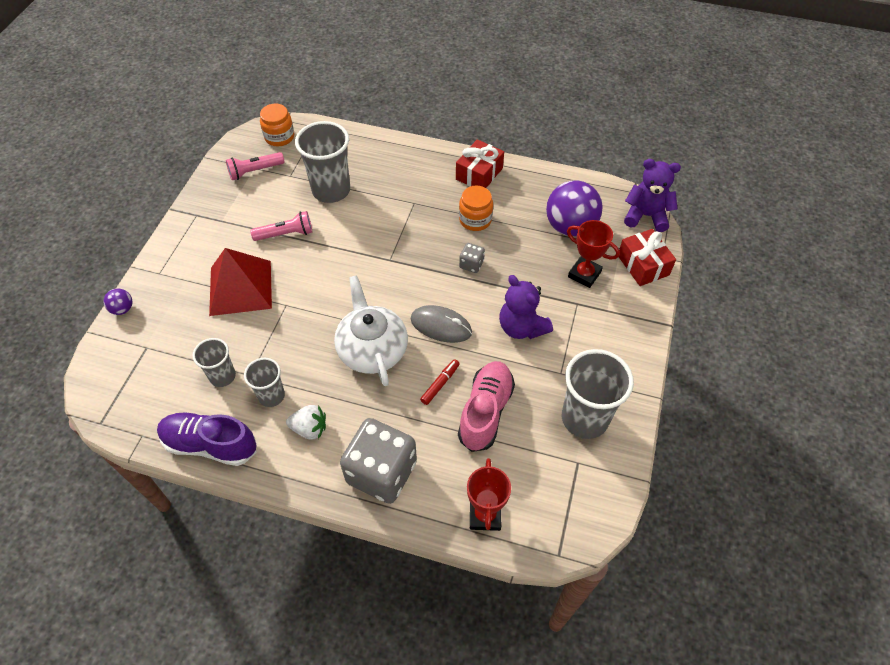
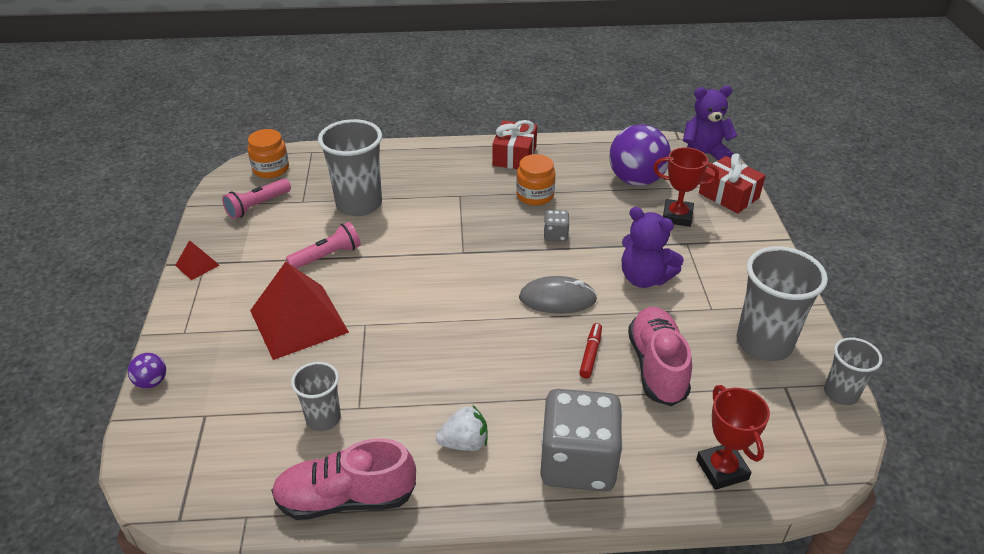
camera: 20 degrees left, 15 degrees down
purple shoe [157,412,257,466] -> pink shoe [271,438,416,520]
grey cup [244,358,285,407] -> grey cup moved to [824,338,882,405]
white teapot [334,275,408,386] -> none
none -> red pyramid [175,240,220,280]

